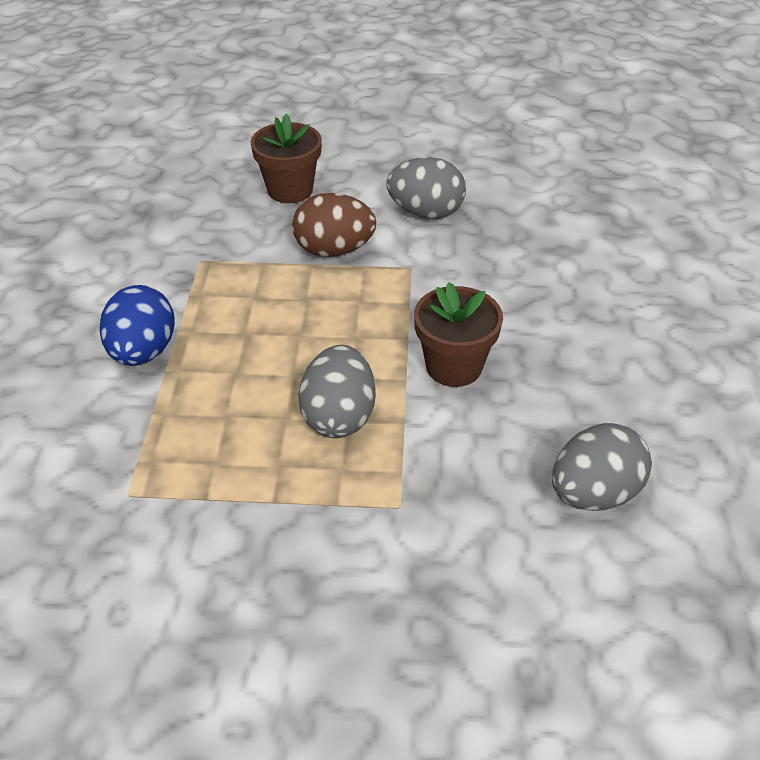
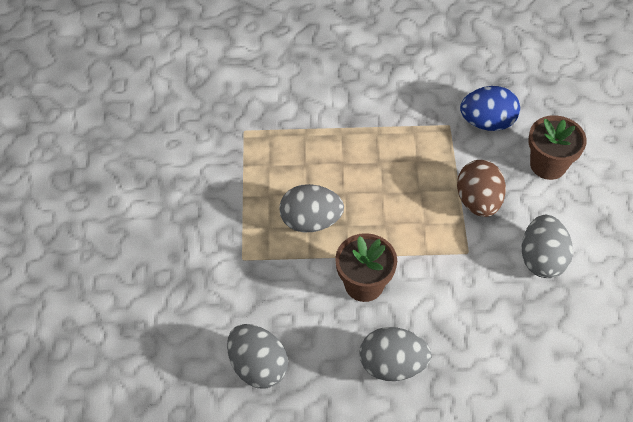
camera: 85 degrees right, 10 degrees up
blue egg [99,285,175,366] -> blue egg moved to [460,86,520,131]
none -> grey egg [360,327,432,381]

